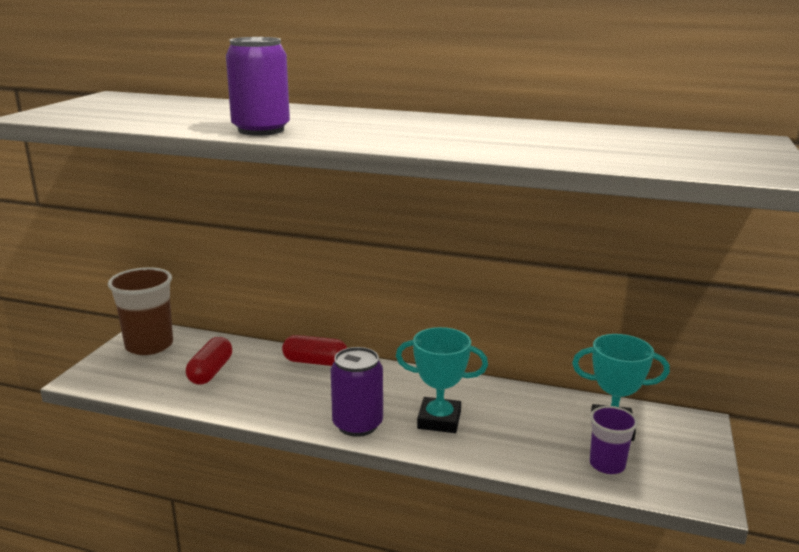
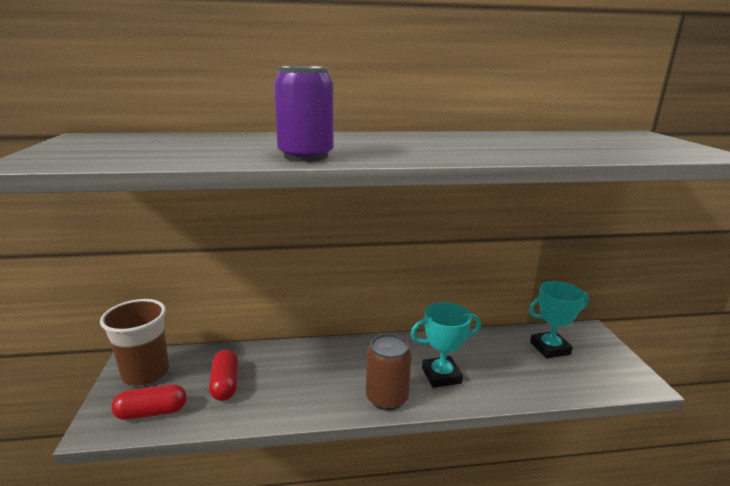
camera: 25 degrees left, 0 degrees up
red capsule [282,335,347,366] -> red capsule moved to [111,384,186,420]
purple can [331,347,383,437] -> brown can [366,333,412,411]
purple cup [590,406,638,474] -> none

